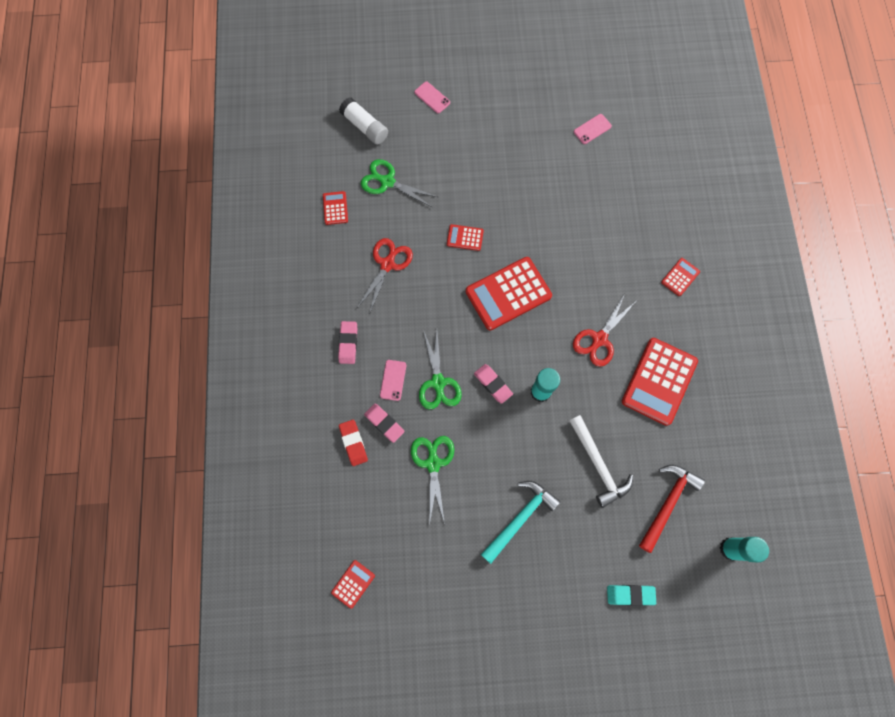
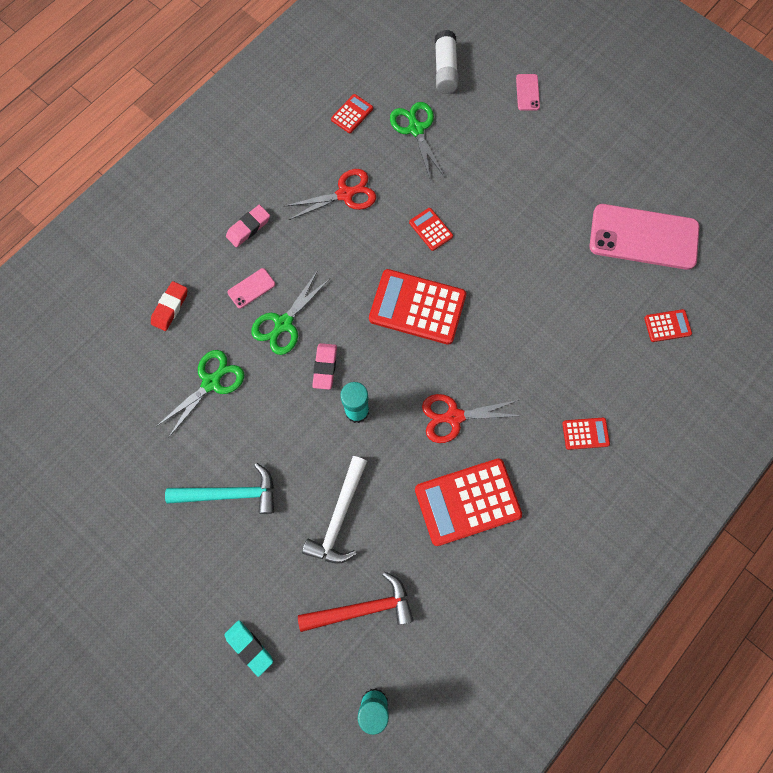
camera: 45 degrees right, 0 degrees up
red calculator [331,560,375,609] -> red calculator moved to [644,309,692,342]
pink eraser [364,404,405,443] -> none
pink phone [574,114,612,144] -> pink phone [590,204,699,270], size x2.38

